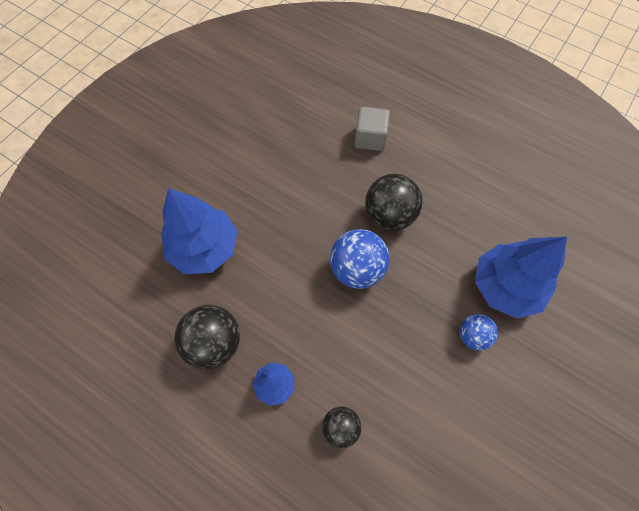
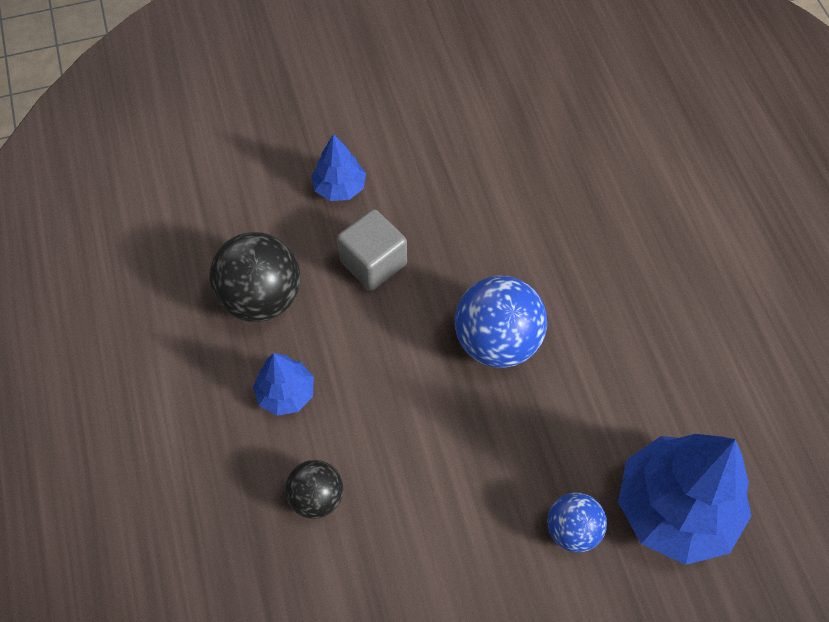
camera: 40 degrees right, 5 degrees down
blue tree [161,188,238,274] -> blue tree [311,134,366,201], size x0.50
grey cube [355,107,390,151] -> grey cube moved to [337,209,407,291]
black ball [365,174,423,231] -> none

